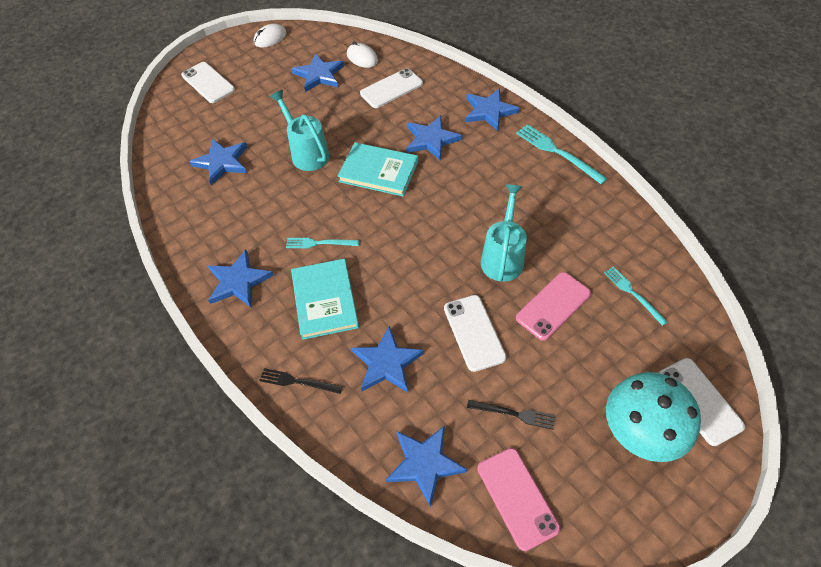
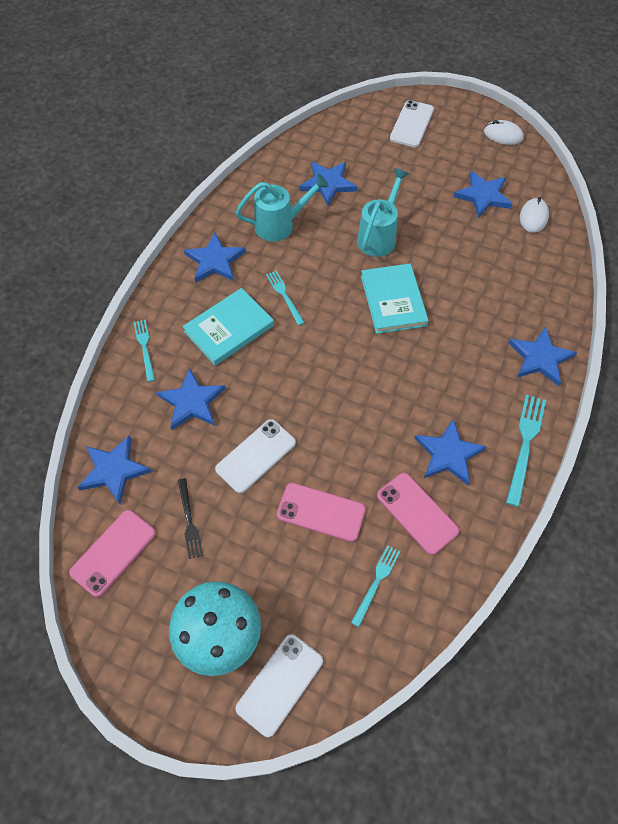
camera: 60 degrees right, 5 degrees up
black fork [259,368,343,394] -> turquoise fork [134,319,155,382]
white phone [360,68,423,108] -> none
blue star [406,115,462,161] -> blue star moved to [414,419,487,486]
turquoise watering can [481,184,527,282] -> turquoise watering can moved to [236,174,329,241]
none -> pink phone [377,473,459,555]

